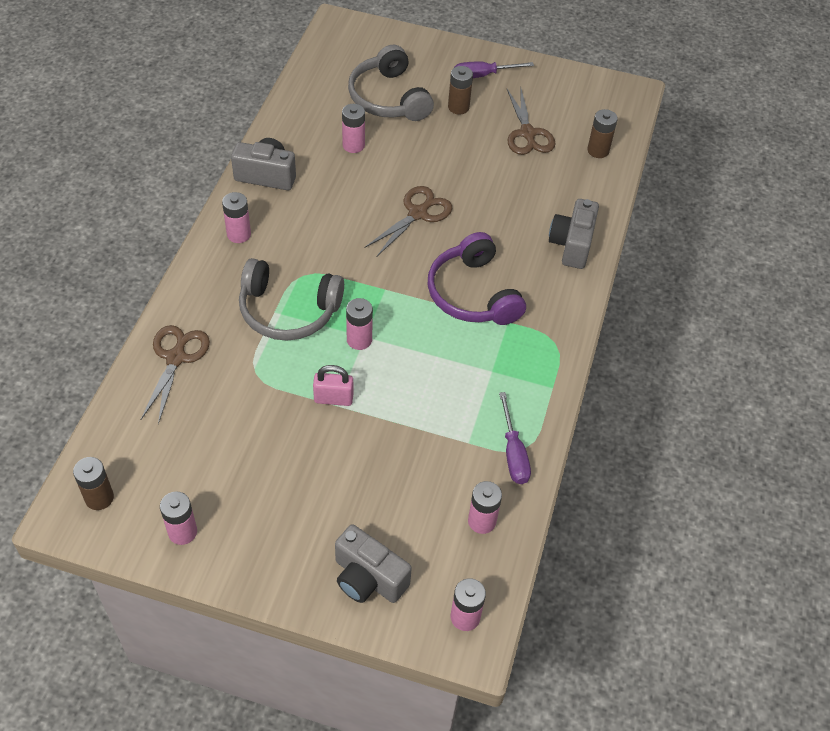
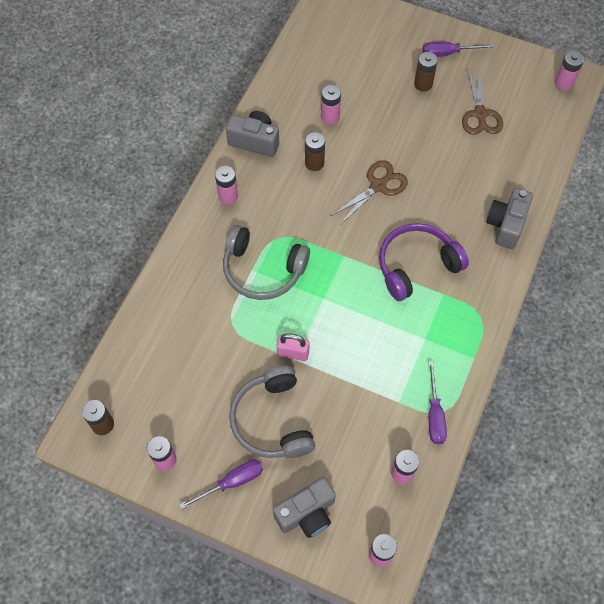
camera: 10 degrees right, 10 degrees up
brown scissors [141,325,210,424] -> none
grey camera [335,524,412,603] -> grey camera turned 75 degrees counterclockwise [273,477,336,538]
pink battery [346,298,373,350] -> pink battery moved to [555,51,584,90]
grey headphones [348,45,434,121] -> grey headphones moved to [229,366,315,458]
purple headphones [428,232,526,325] -> purple headphones turned 75 degrees clockwise [379,223,469,301]
brown battery [587,109,618,158] -> brown battery moved to [305,132,325,171]
none -> purple screwdriver [179,460,263,509]

